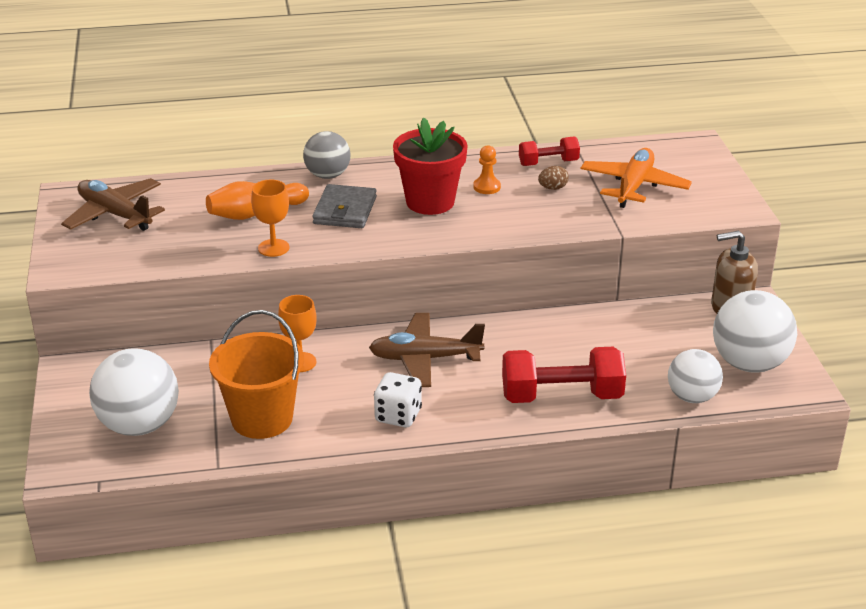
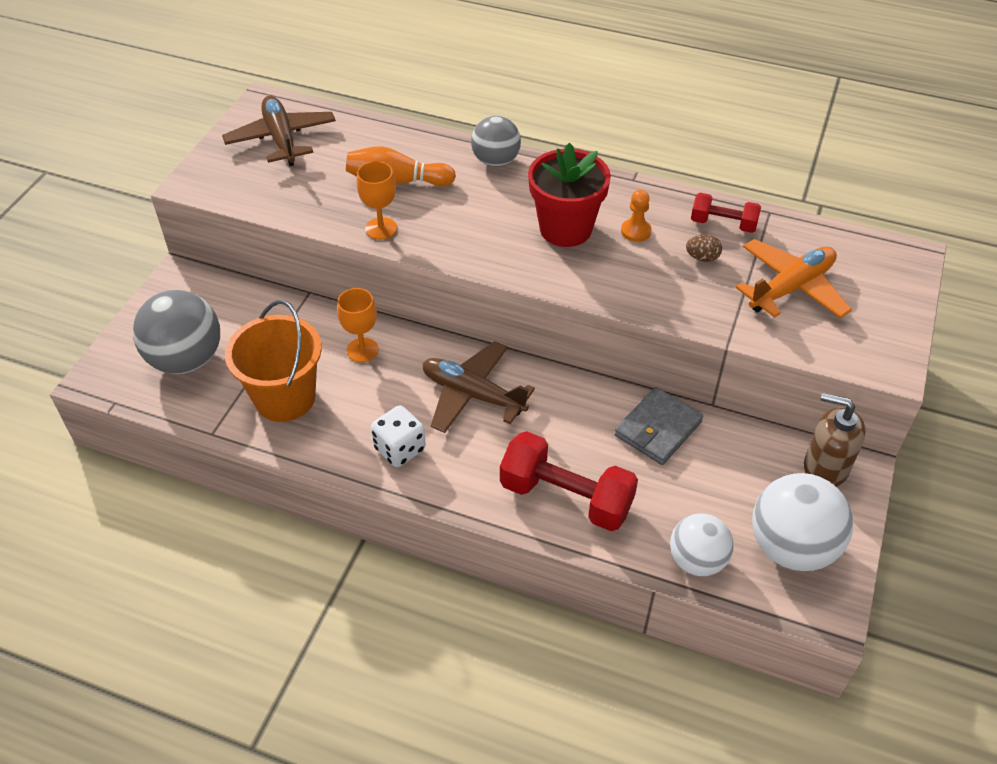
camera: 30 degrees right, 15 degrees up
white ball [89,348,179,436] -> grey ball [133,290,220,374]
grey wallet [312,184,377,228] -> grey wallet moved to [614,387,703,465]

